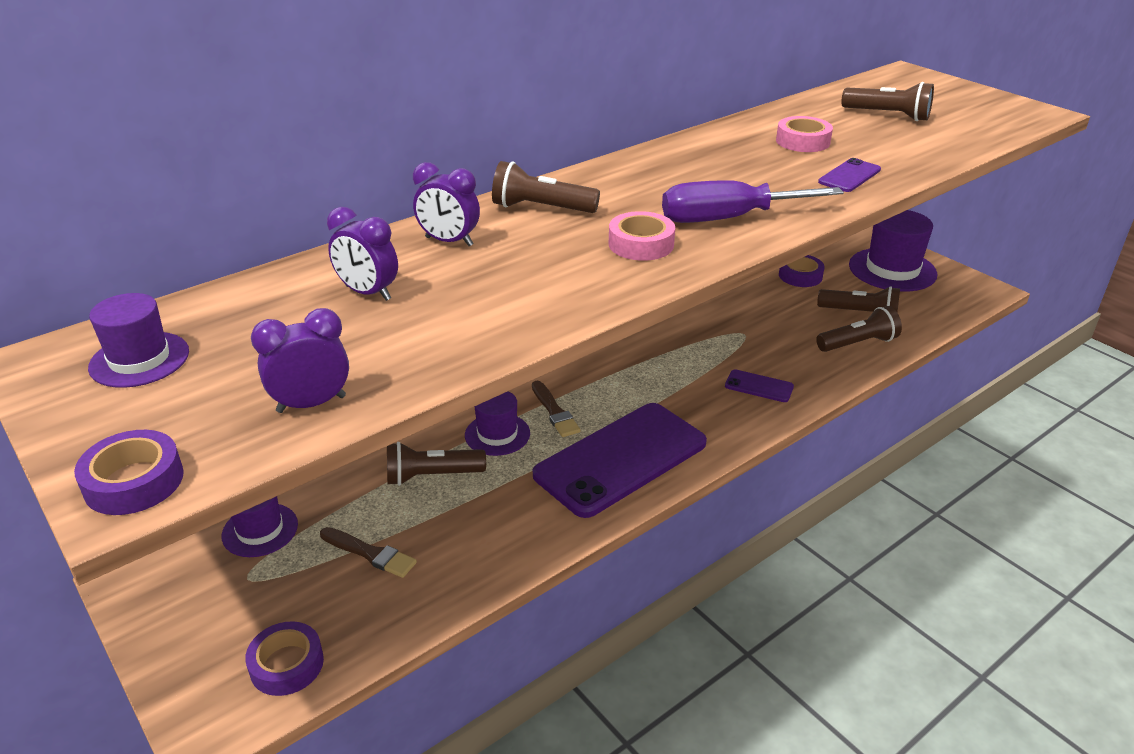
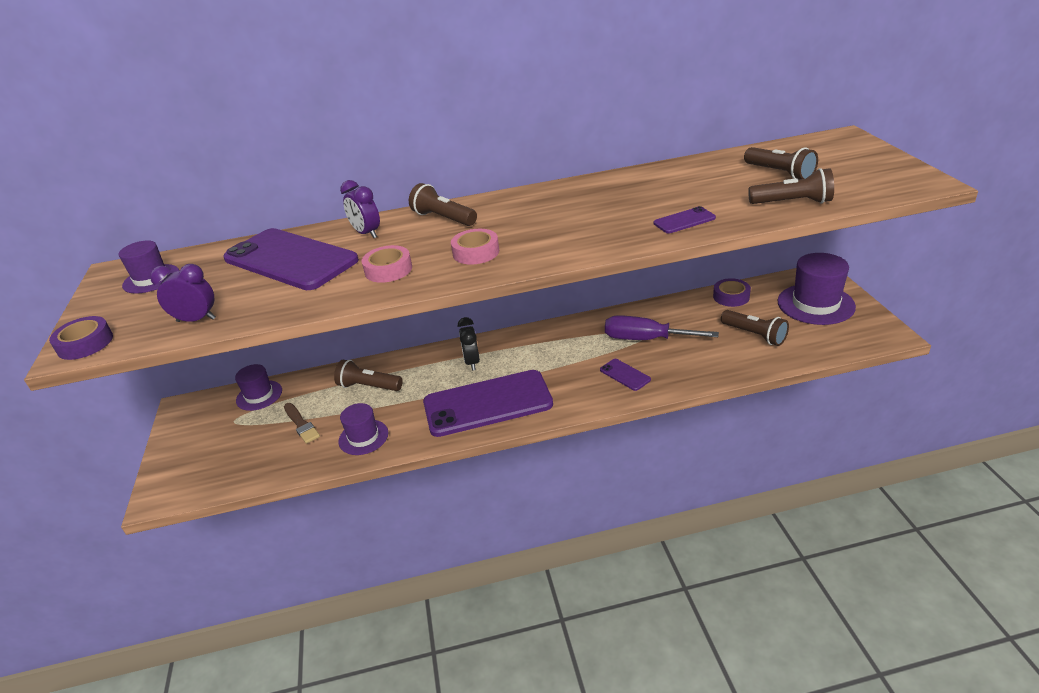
camera: 30 degrees right, 0 degrees up
purple tape [245,621,324,696] -> none
purple clock [327,207,398,301] -> purple phone [223,228,359,290]
purple hat [465,391,530,456] -> purple hat moved to [339,403,388,455]
brown brush [532,381,580,437] -> black clock [458,317,480,371]
purple screwdriver [662,180,844,223] -> purple screwdriver moved to [605,315,719,340]
pink tape [776,116,833,152] -> pink tape moved to [362,245,412,283]
brown flashlight [816,306,902,352] -> brown flashlight moved to [748,168,834,204]

